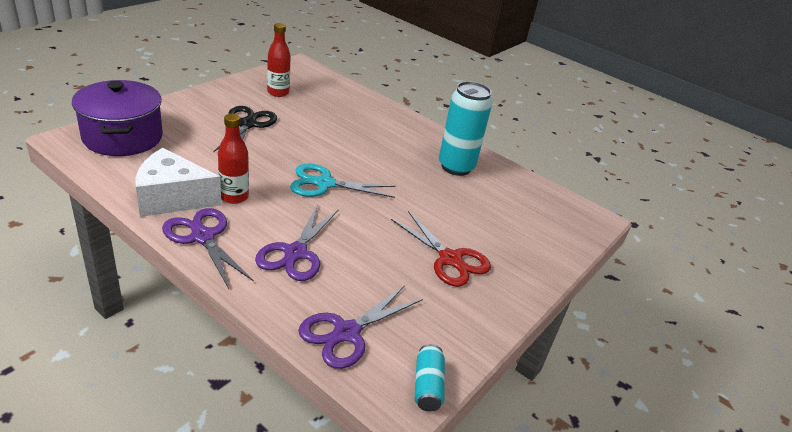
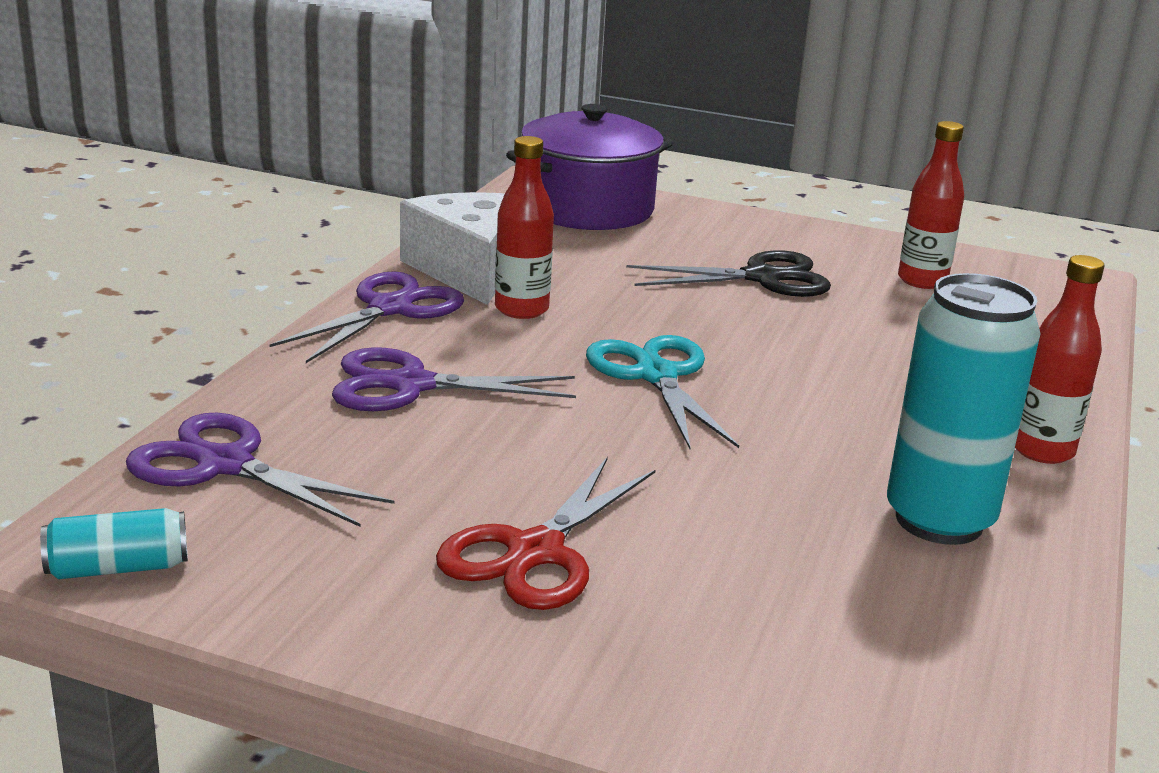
camera: 75 degrees right, 10 degrees down
none -> red bottle [1015,255,1105,464]

